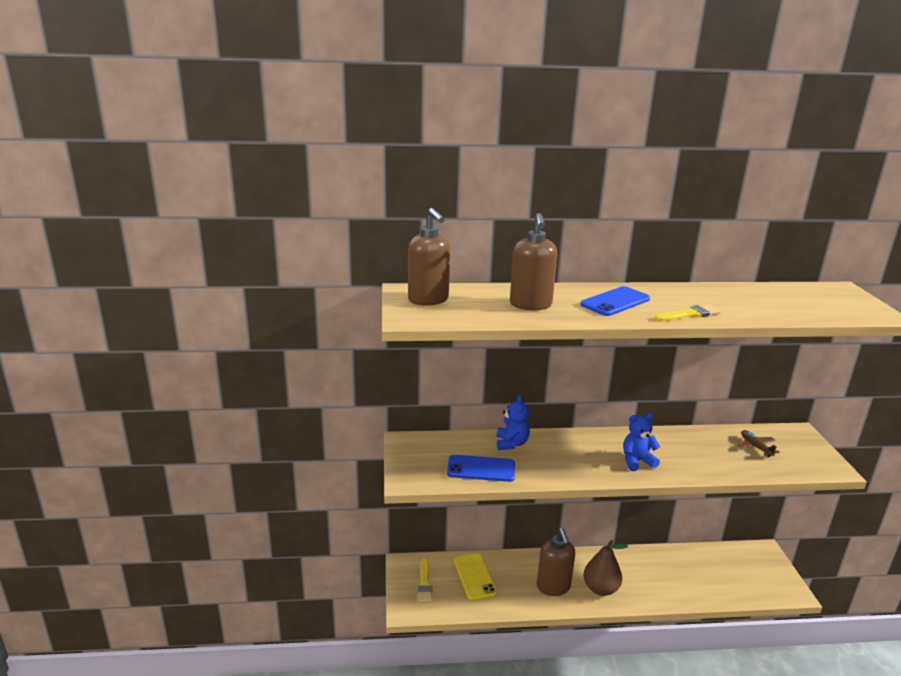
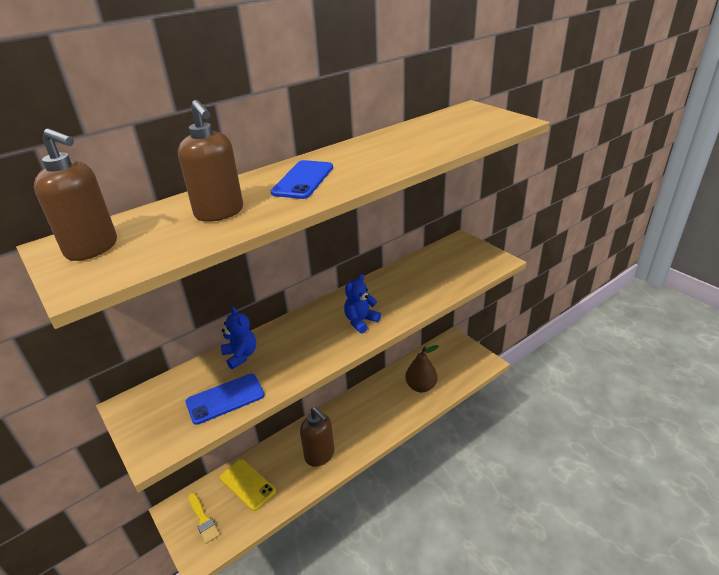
camera: 30 degrees left, 10 degrees up
brown pear [583,540,628,596] -> brown pear moved to [405,345,439,393]
yellow brush [654,304,721,321] -> none
brown plane [737,430,780,457] -> none

